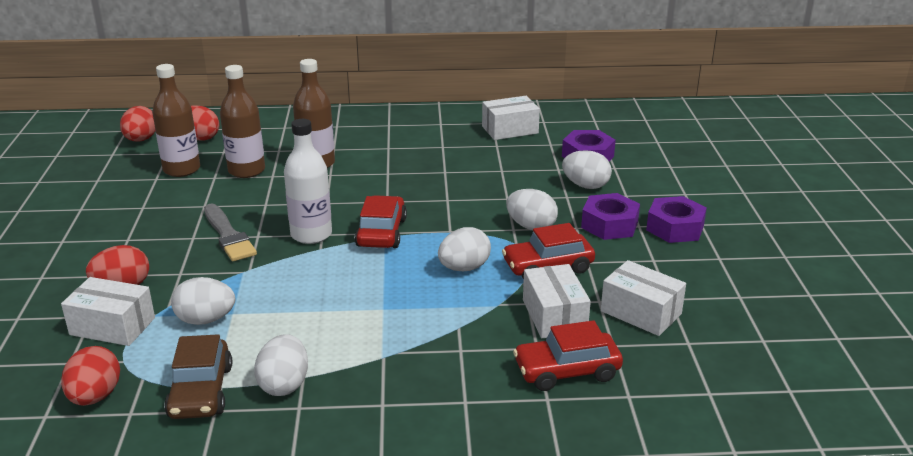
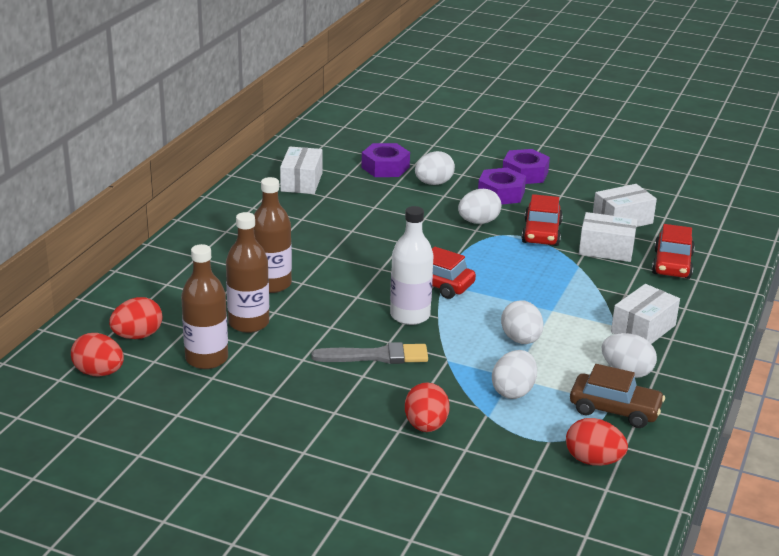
camera: 65 degrees left, 0 degrees up
white box [61,277,155,346] -> white box moved to [611,284,680,344]
white egg [438,227,491,271] -> white egg moved to [501,300,543,344]

